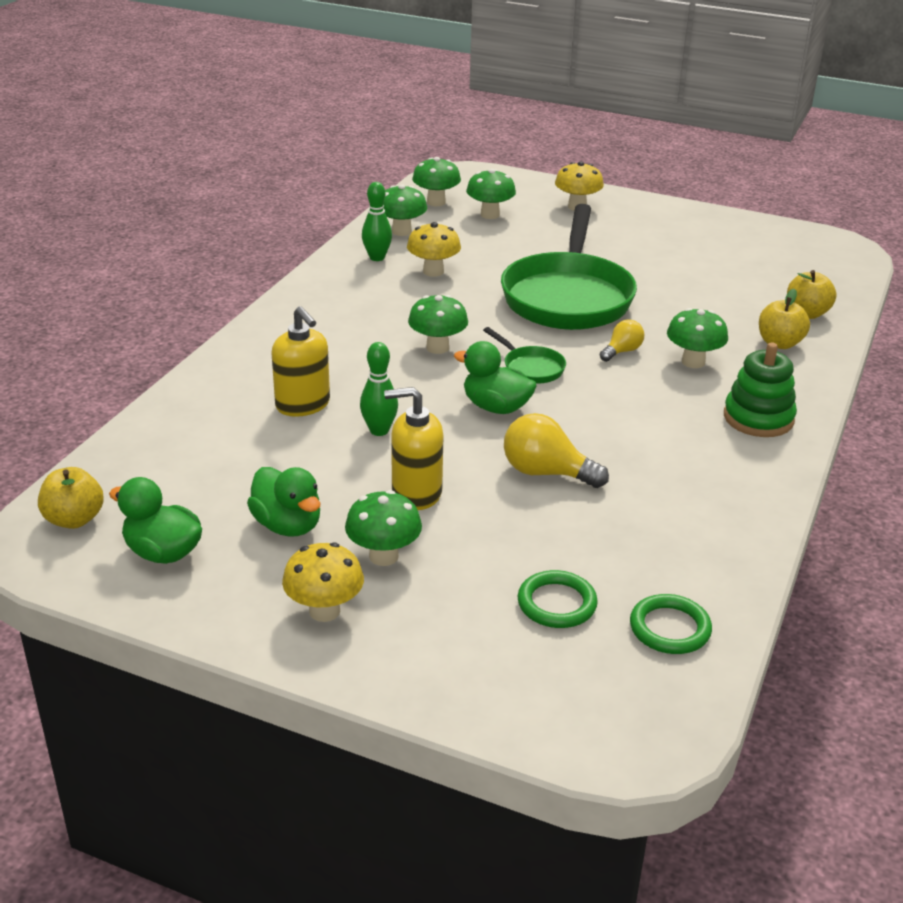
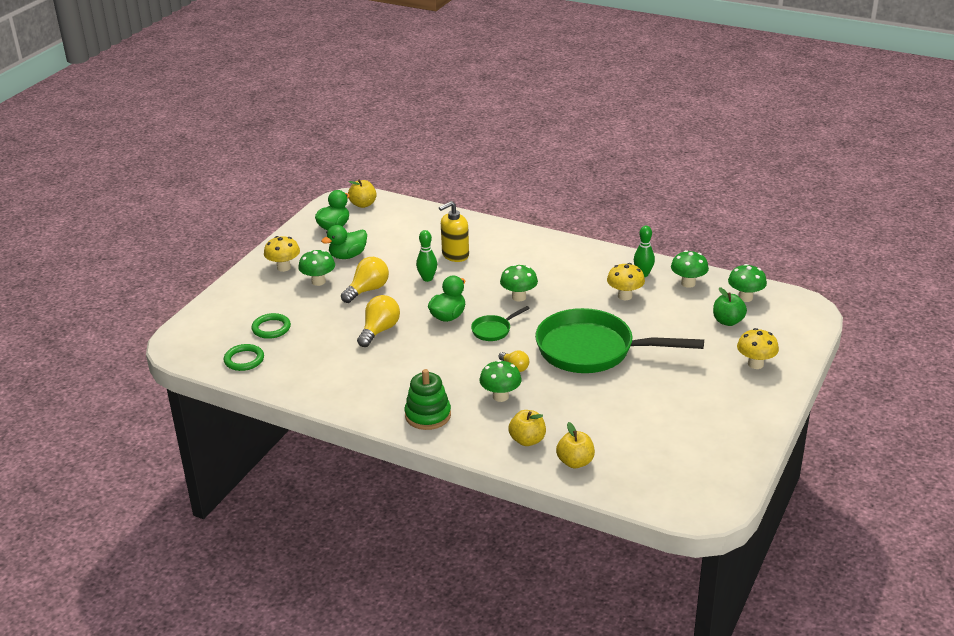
camera: 95 degrees right, 0 degrees up
yellow soap dispenser [384,387,443,510] -> yellow light bulb [341,257,389,303]
green mushroom [466,169,516,219] -> green apple [713,287,747,326]

